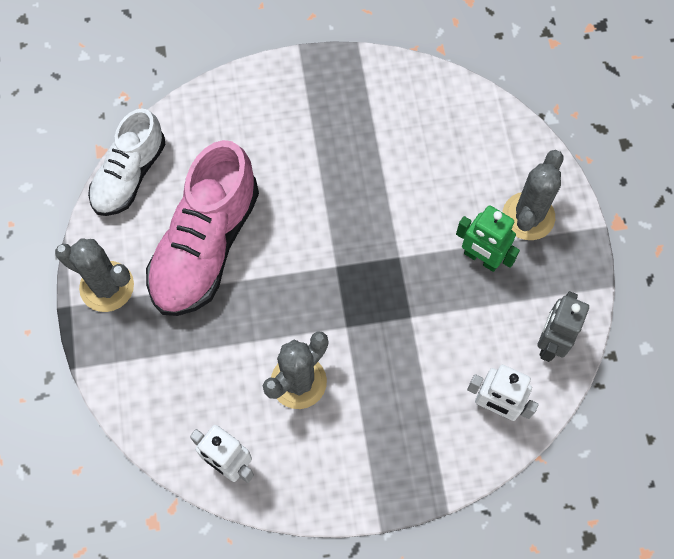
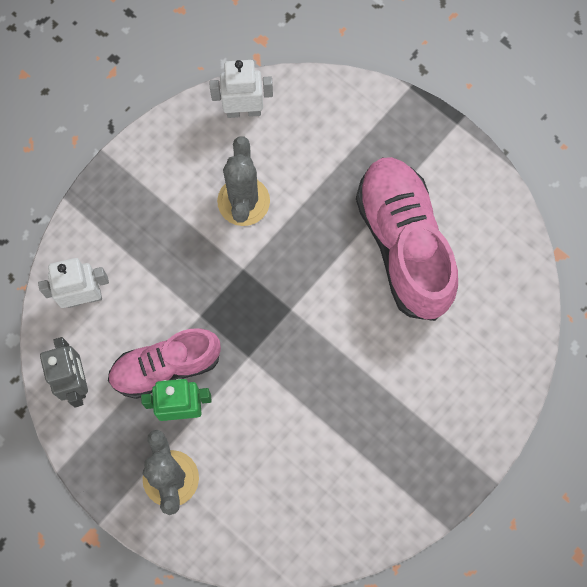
camera: 140 degrees right, 5 degrees up
grey cactus [55,239,134,312] -> none
white shoe [88,108,166,216] -> none
none -> pink shoe [108,328,221,399]

